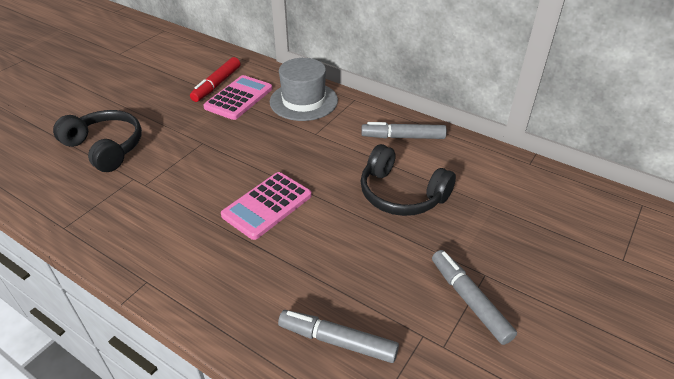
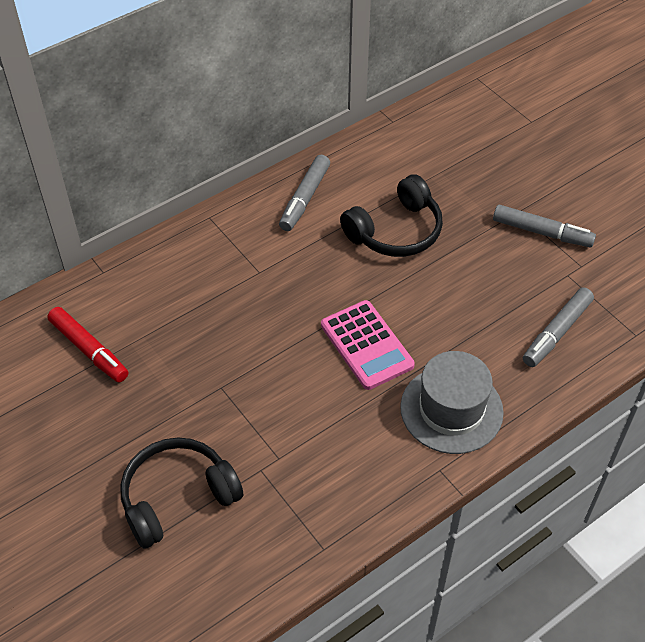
camera: 70 degrees left, 10 degrees up
pink calculator [203,75,272,120] -> none
grey hat [270,58,338,121] -> grey hat moved to [400,351,504,454]
grey marker [432,250,517,345] -> grey marker turned 150 degrees counterclockwise [493,205,596,247]

